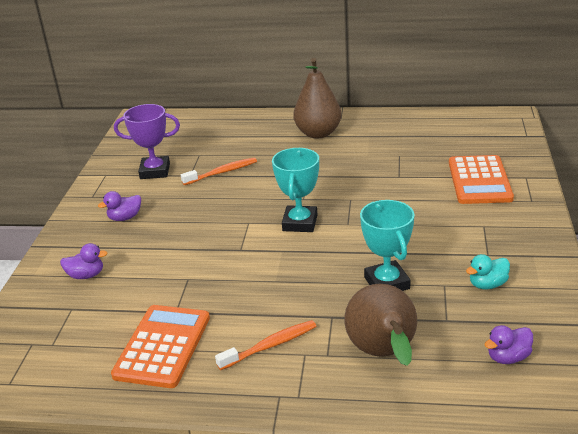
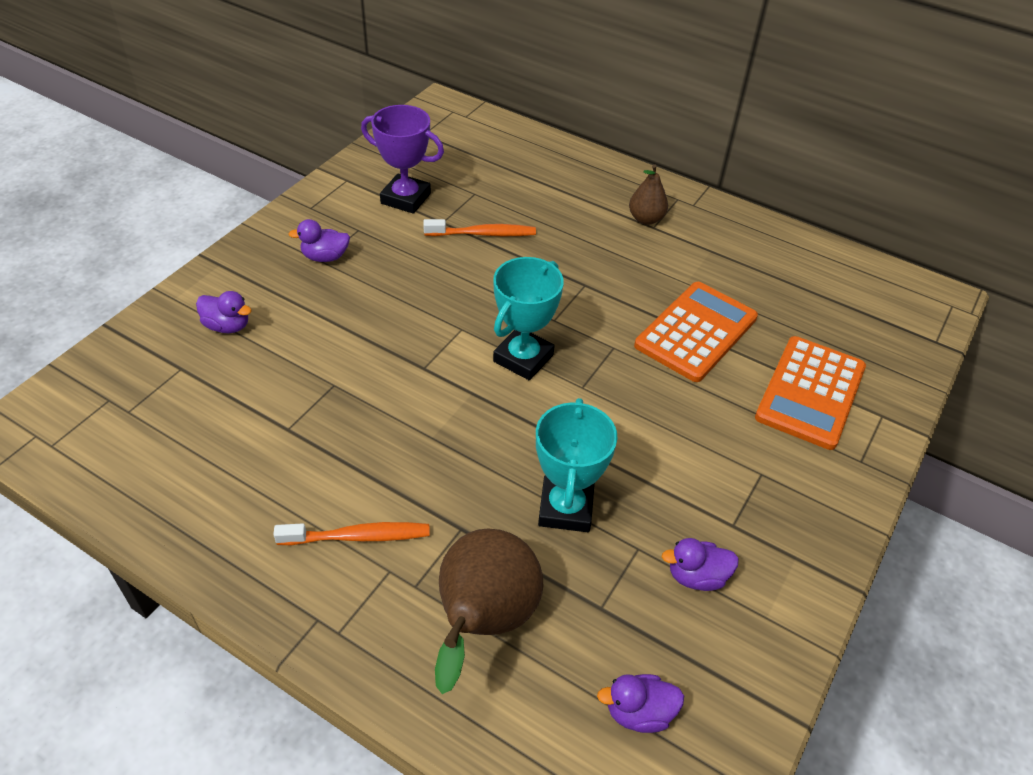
camera: 20 degrees right, 15 degrees up
orange calculator [111,305,210,388] -> orange calculator moved to [634,282,758,382]
brown pear [293,58,342,139] -> brown pear [629,164,668,225], size x0.55
turquoise duck [466,254,510,289] -> purple duck [662,538,739,591]

